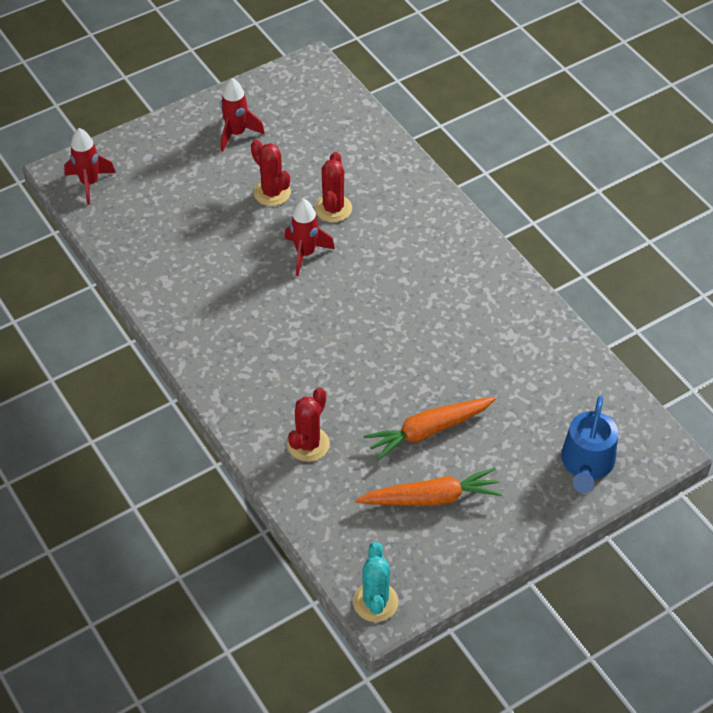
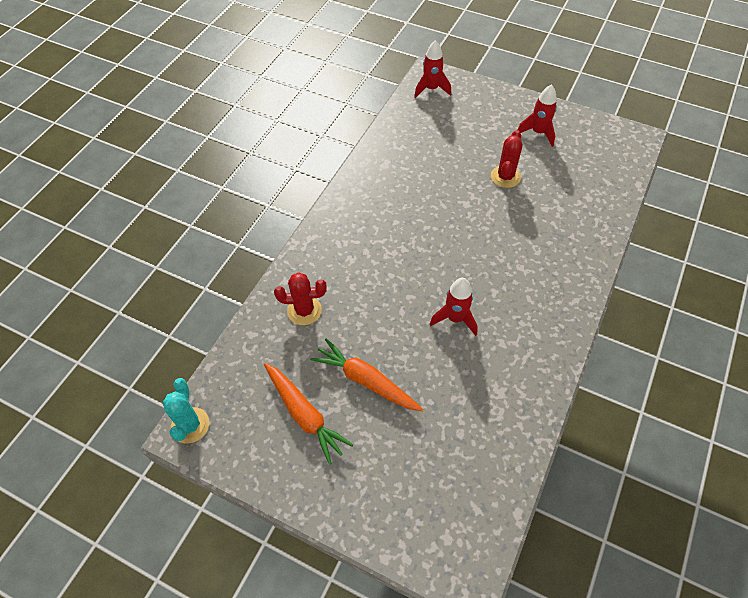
camera: 60 degrees right, 5 degrees up
red rocket [284,199,335,276] -> red rocket moved to [430,278,478,336]
red cactus [315,152,352,222] -> none
turquoise cactus [353,542,399,622] -> turquoise cactus turned 60 degrees counterclockwise [163,378,209,444]
blue watering can [561,396,618,493] -> none

